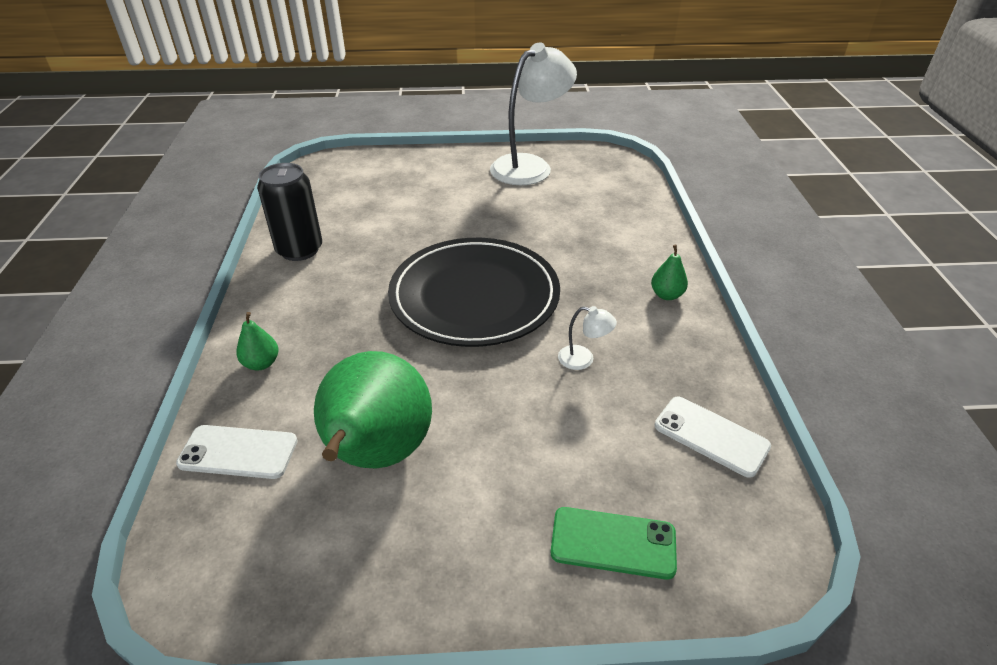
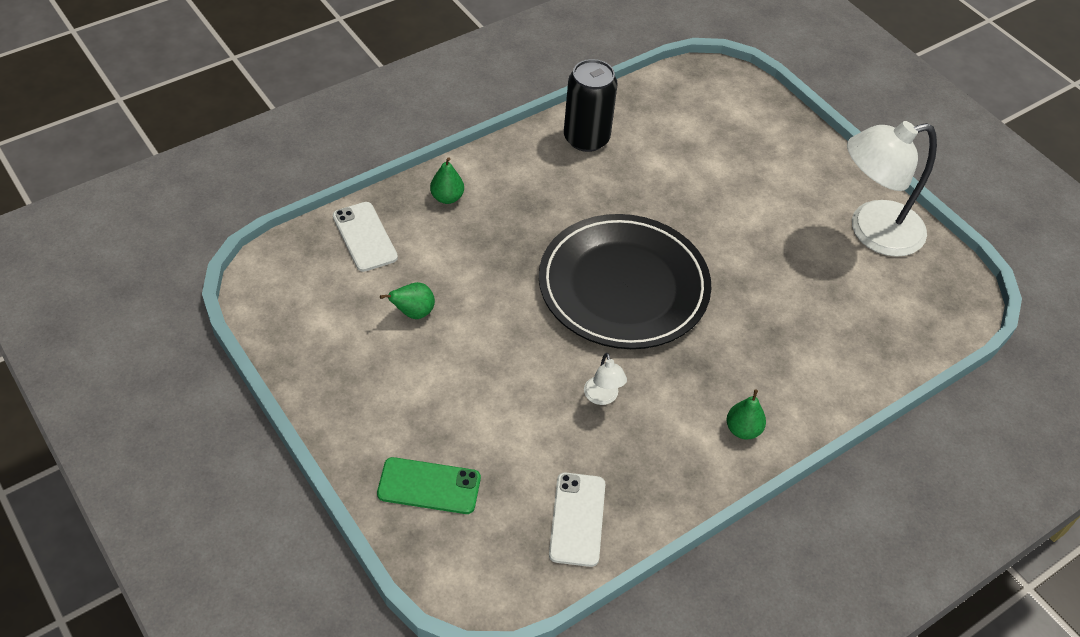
camera: 55 degrees right, 10 degrees up
green pear [314,351,432,469] -> green pear [380,282,435,319], size x0.40
white lamp [490,42,577,185] -> white lamp turned 150 degrees clockwise [847,121,937,257]
green phone [551,507,677,580] -> green phone turned 60 degrees counterclockwise [377,457,481,514]

